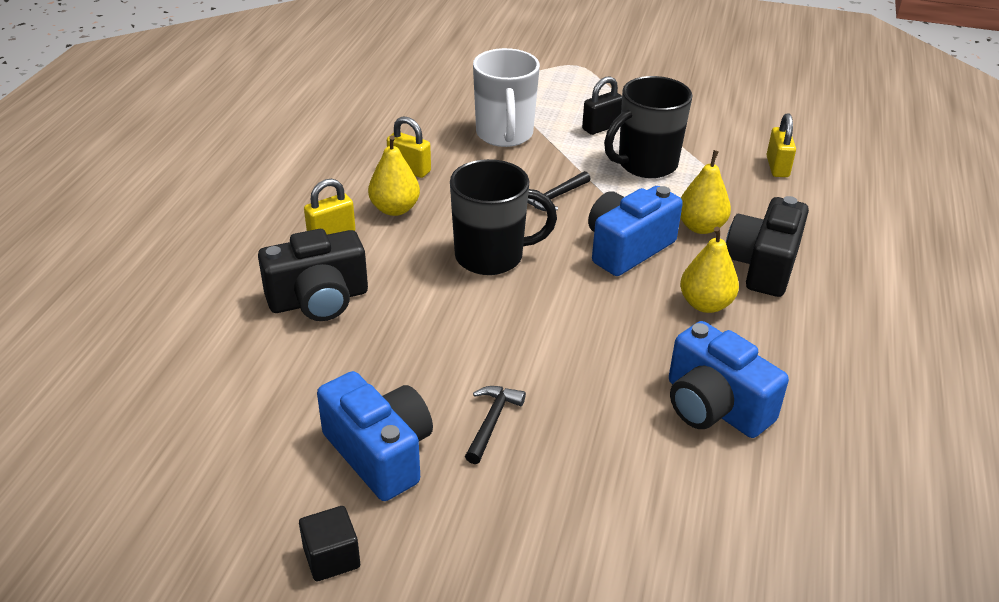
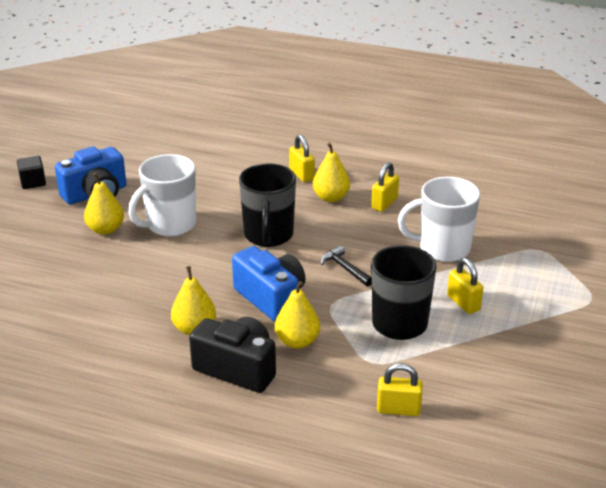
camera: 95 degrees right, 5 degrees down
black camera [258,229,368,321] -> none
black hammer [465,386,526,464] -> yellow pear [84,173,124,235]
black padlock [582,76,622,135] -> yellow padlock [447,258,483,314]
blue camera [669,321,789,438] -> none
none -> white mug [128,154,196,236]

